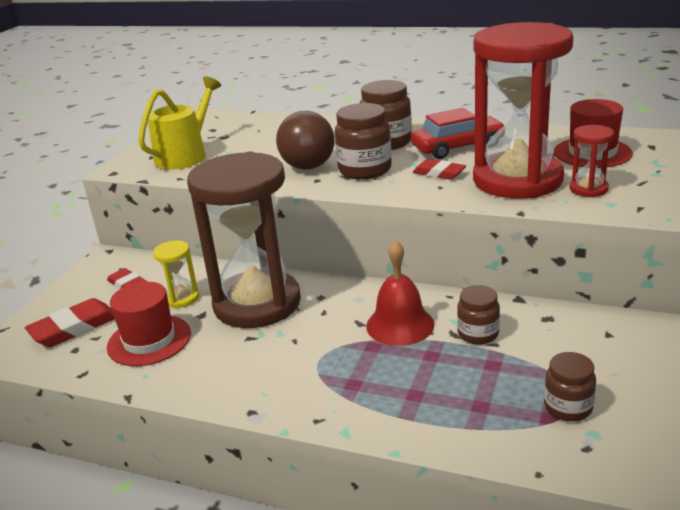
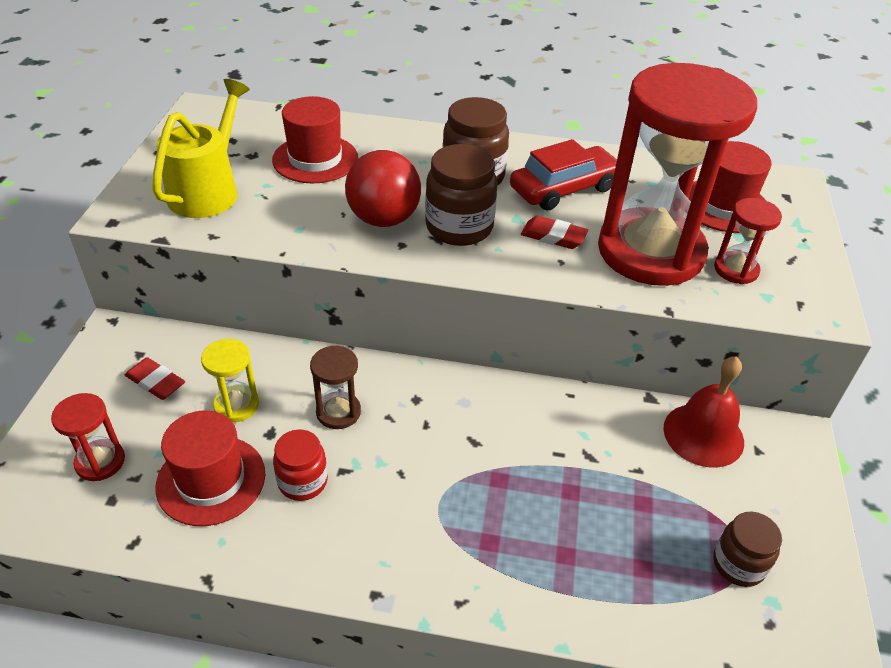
camera: 15 degrees left, 15 degrees up
red eraser [25,298,115,347] -> red hourglass [51,393,125,481]
brown hourglass [187,151,301,328] -> brown hourglass [310,345,361,429], size x0.41
brown ball [276,111,334,170] -> red ball [345,150,421,227]
red bell [366,240,434,346] -> red bell moved to [663,356,744,468]
brown jar [457,285,500,345] -> none
none -> red hat [272,96,358,183]
none -> red jar [273,430,328,501]

